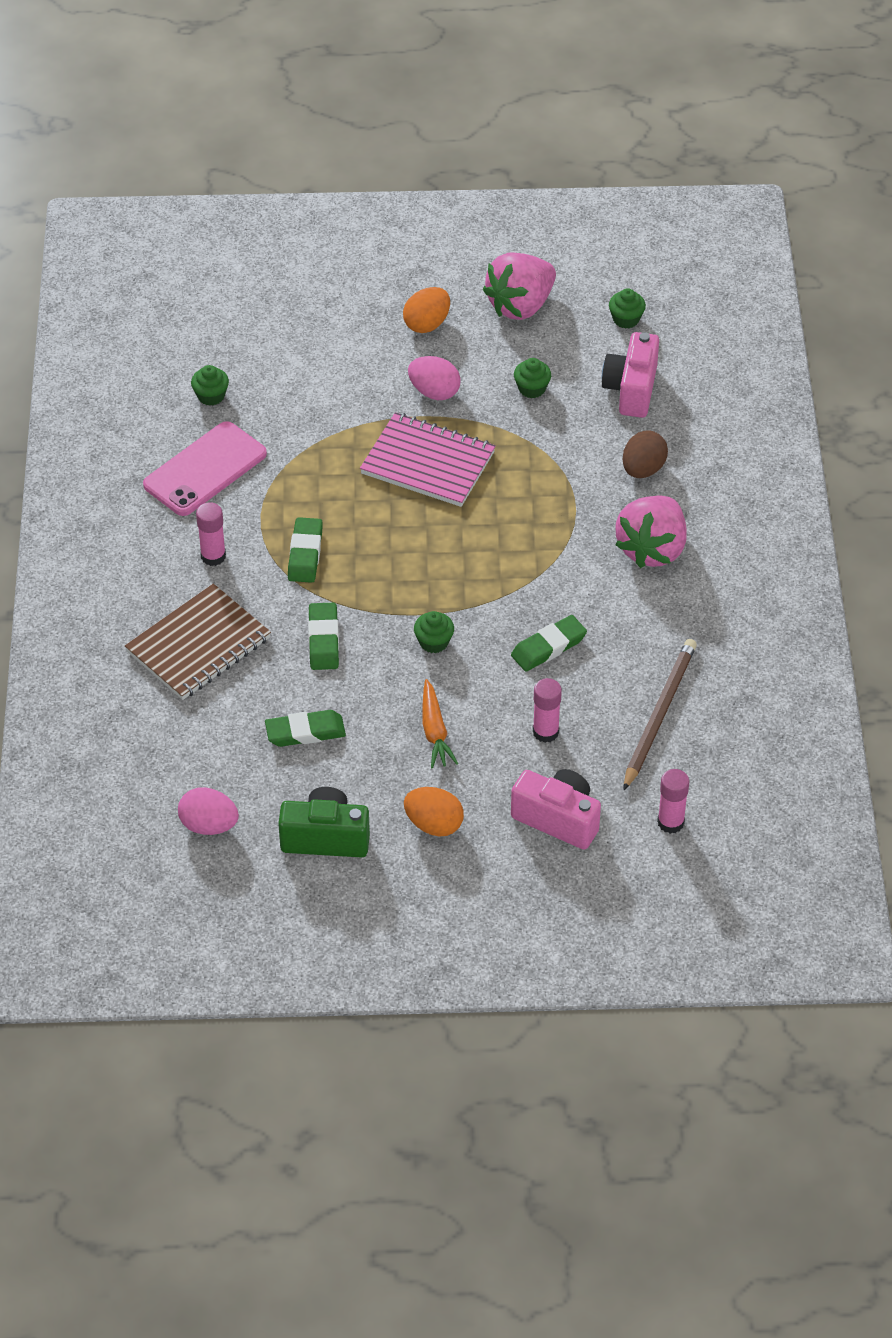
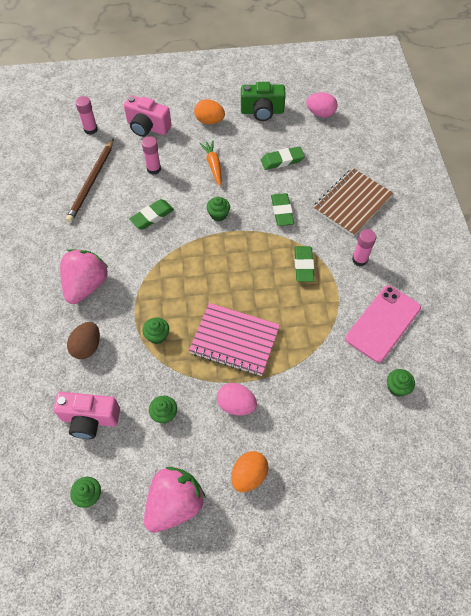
camera: 175 degrees right, 10 degrees up
pink camera [602,332,659,418] -> pink camera turned 90 degrees clockwise [53,392,120,439]
none -> green cupcake [143,317,169,344]

